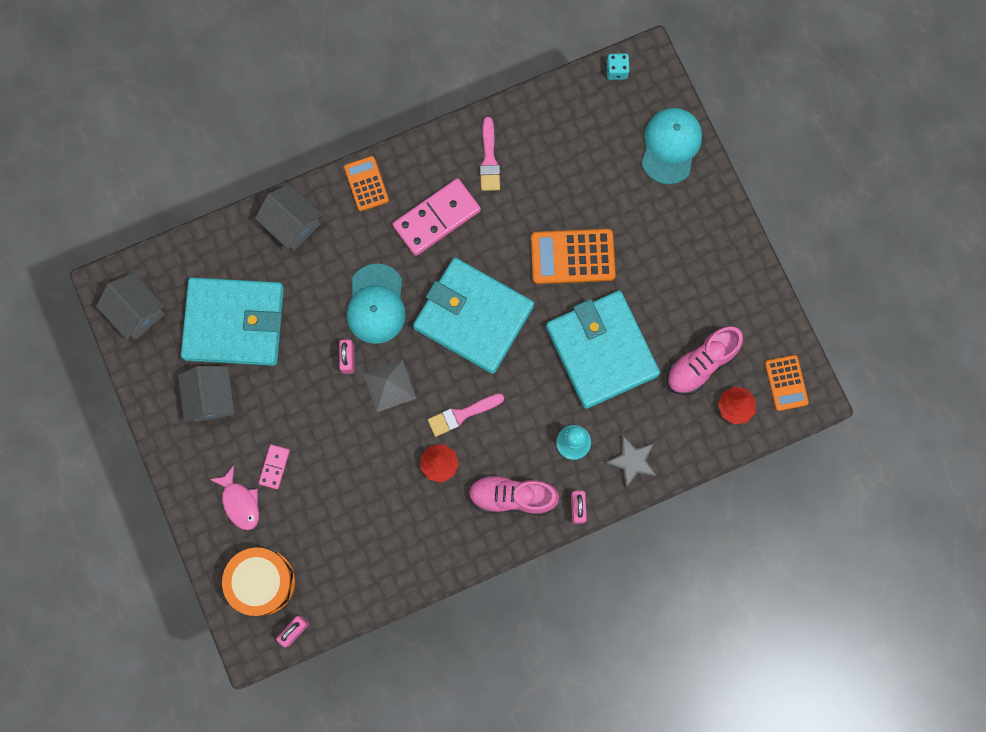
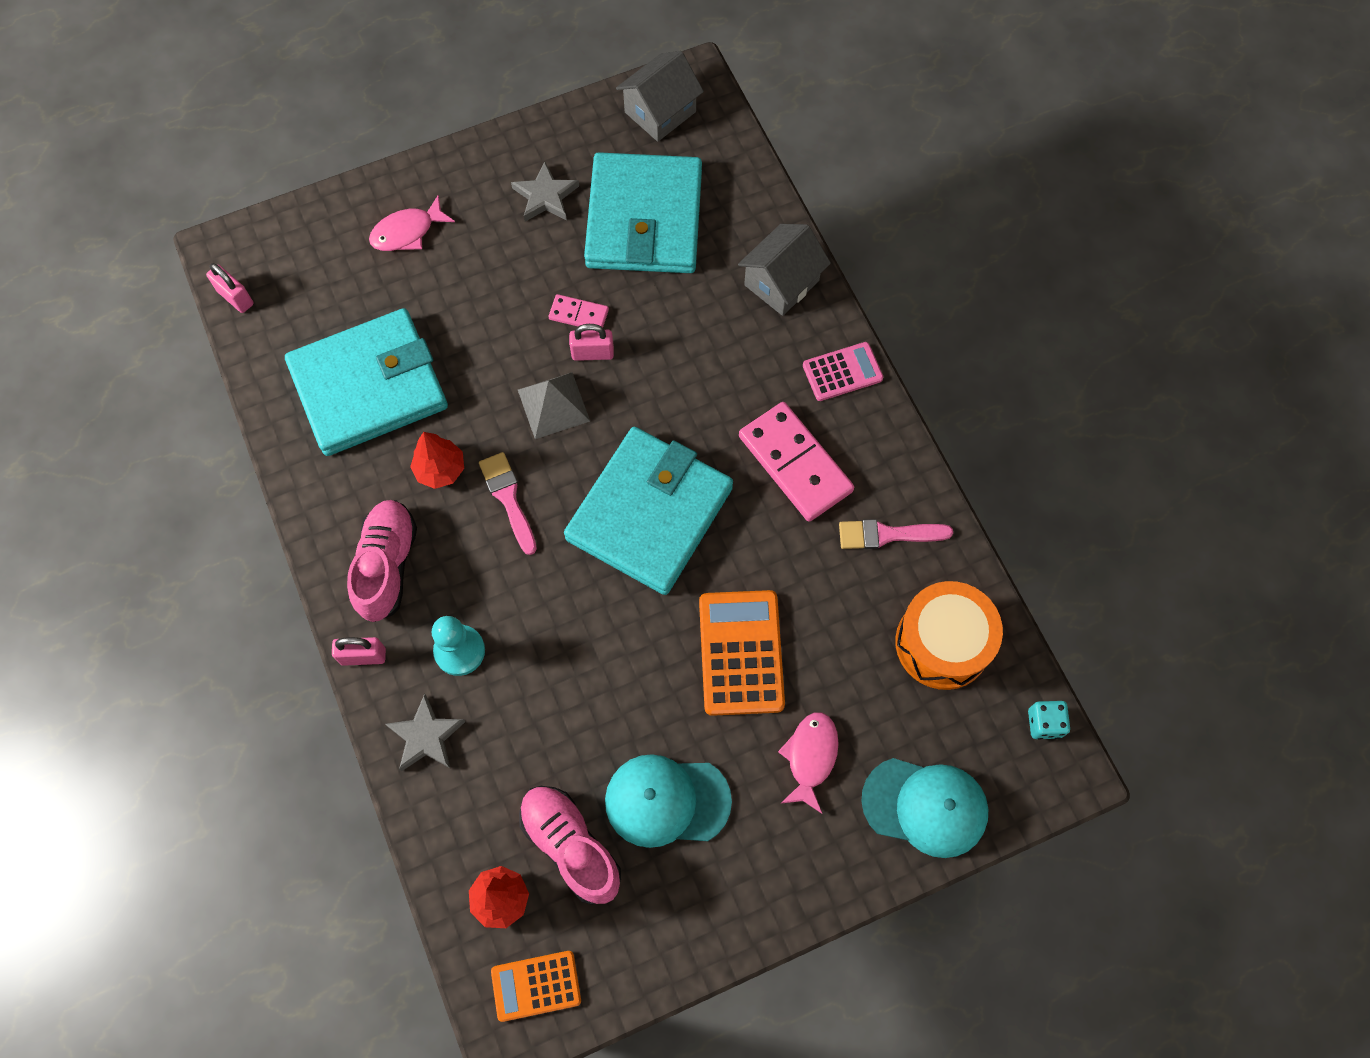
camera: 90 degrees right, 10 degrees down
grey house [178,366,234,422] -> grey star [511,161,579,222]
orange drum [222,547,295,616] -> orange drum moved to [895,581,1003,690]
pink domino [259,444,290,489] -> pink domino moved to [549,294,609,327]
orange calculator [344,156,389,211] -> pink calculator [803,342,883,401]
turquoise cap [347,264,406,344] -> turquoise cap moved to [605,754,732,848]
turquoise wallet [546,291,660,409] -> turquoise wallet moved to [285,308,448,456]
none -> pink fish [778,712,839,814]

